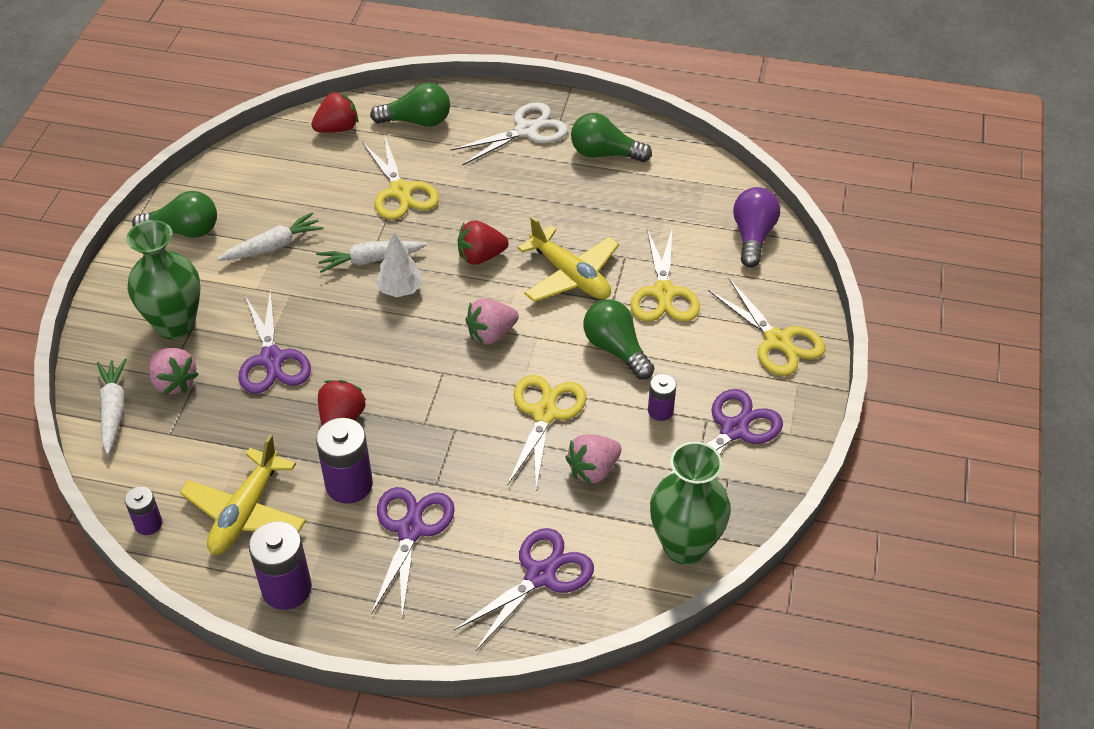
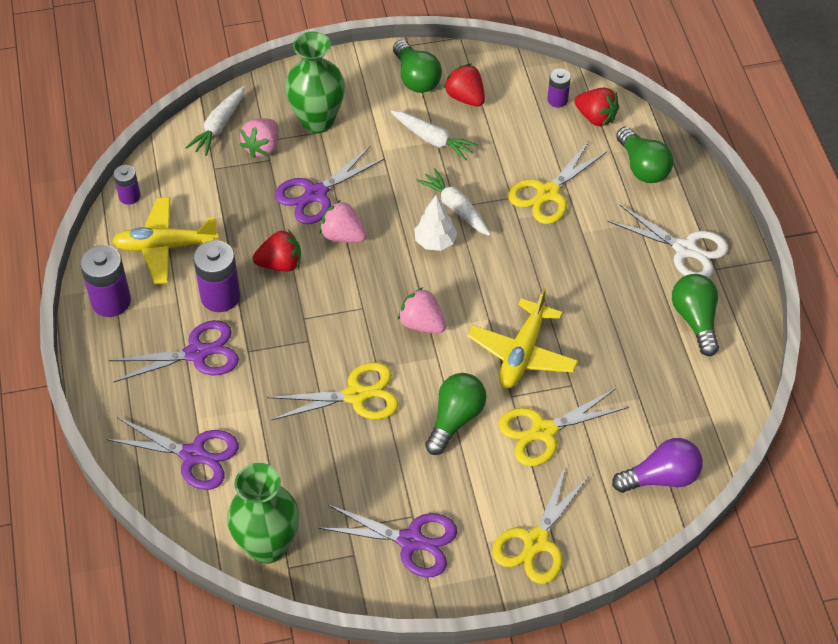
camera: 65 degrees right, 5 degrees up
white carrot [97,358,127,454] -> white carrot turned 150 degrees clockwise [185,86,245,156]
red strawberry [458,221,509,264] -> red strawberry moved to [444,64,485,107]
pink strawberry [566,434,621,484] -> pink strawberry moved to [320,200,367,243]
purple battery [648,374,676,421] -> purple battery moved to [548,68,571,108]

